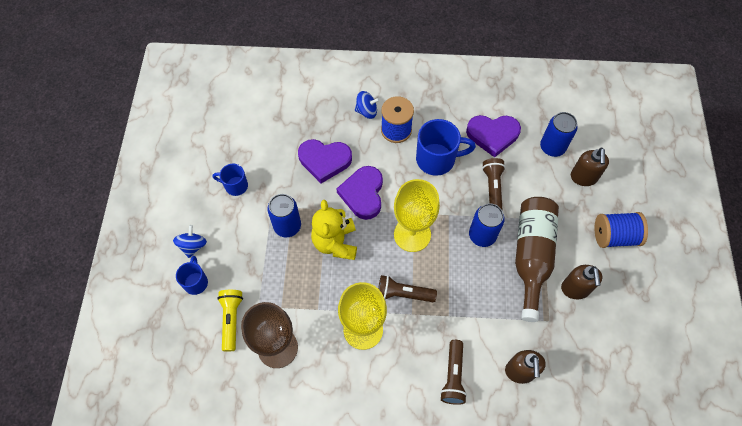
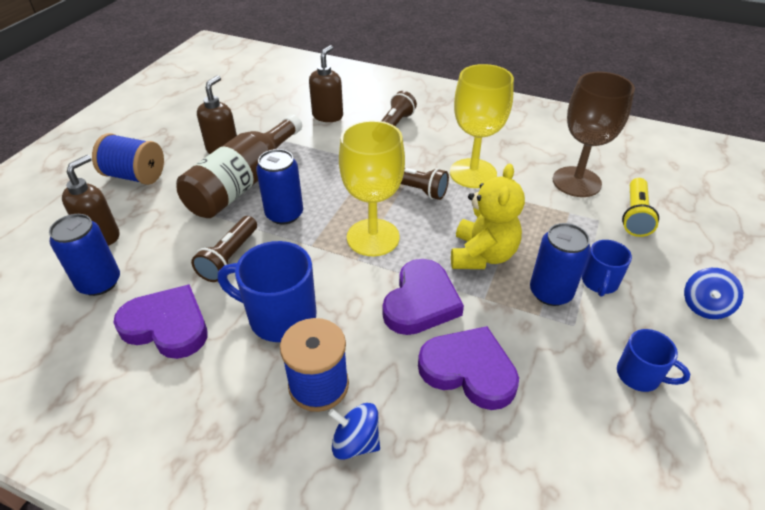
camera: 160 degrees left, 20 degrees down
blue mug [176,256,208,295] -> blue mug moved to [582,240,632,297]

